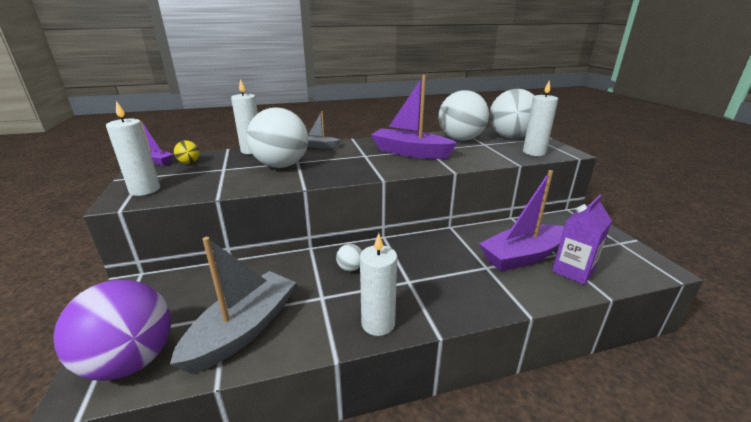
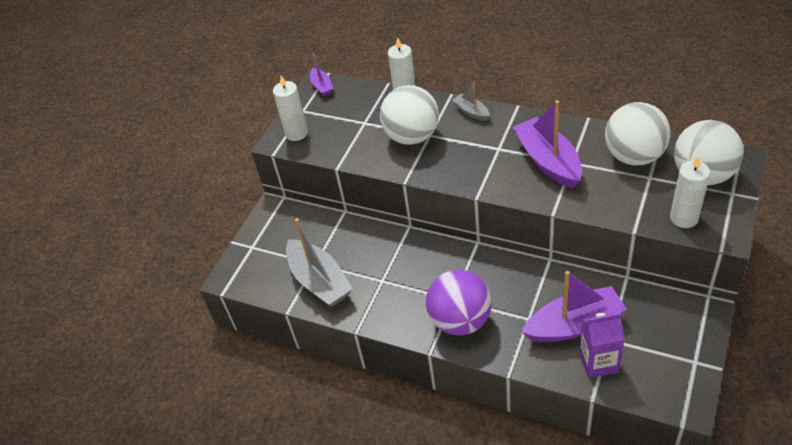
camera: 45 degrees right, 20 degrees up
purple ball [53,280,171,381] -> purple ball moved to [426,270,491,336]
grey boat [170,237,296,374] -> grey boat turned 75 degrees clockwise [286,218,353,307]
yellow ball [174,140,200,164] -> none
white ball [336,244,362,271] -> none
white candle [360,233,397,336] -> none
purple boat [479,170,564,271] -> purple boat turned 150 degrees clockwise [522,271,627,342]

